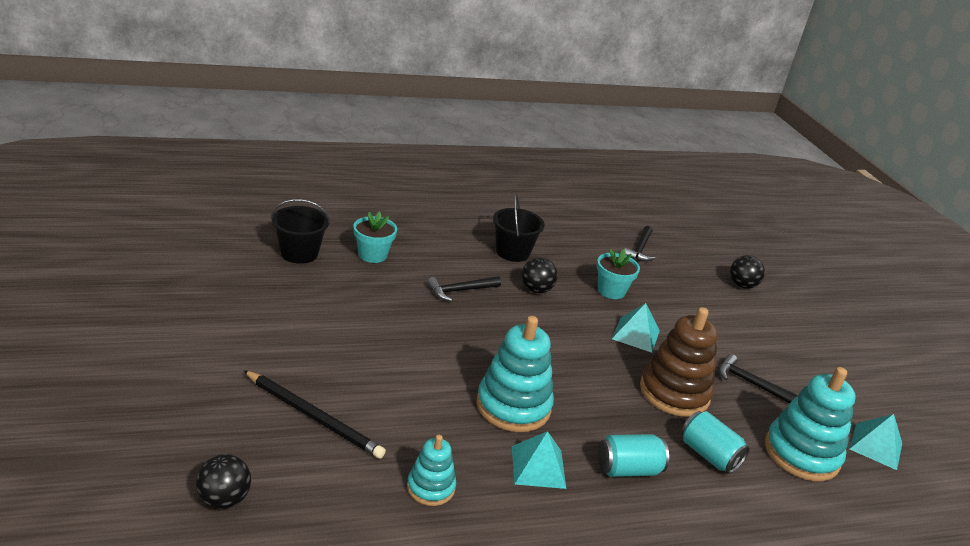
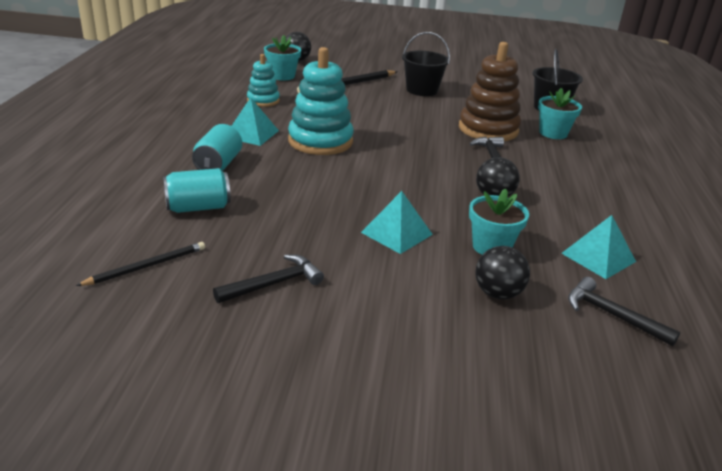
camera: 115 degrees right, 0 degrees up
black bucket [493,194,545,262] -> black bucket moved to [402,32,450,96]
brown stacking toy [640,307,718,417] -> brown stacking toy moved to [459,42,521,141]
black ball [730,255,765,289] -> black ball moved to [475,246,530,299]
turquoise stacking toy [765,367,856,481] -> black pencil [76,242,205,286]
turquoise pyramid [849,414,902,470] -> turquoise pyramid moved to [561,215,636,279]
none -> turquoise flower pot [264,35,301,81]

